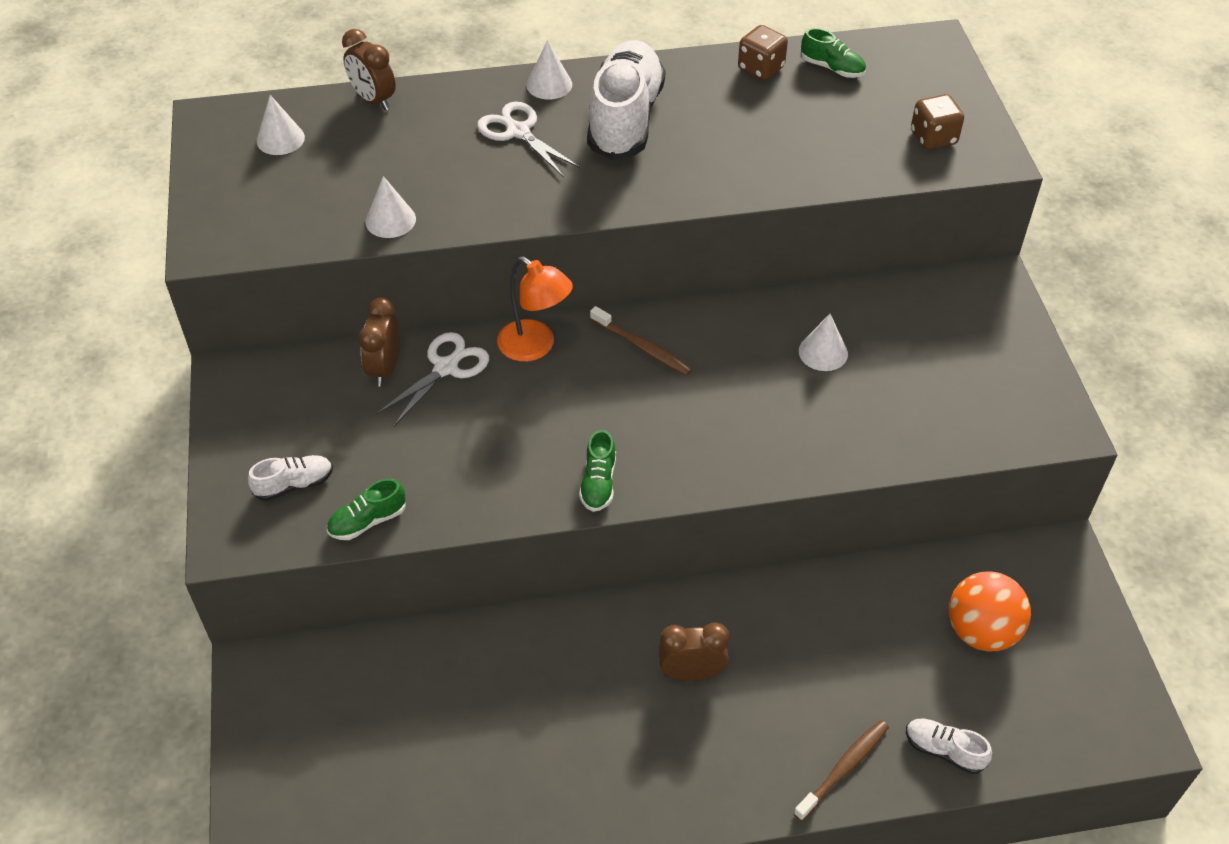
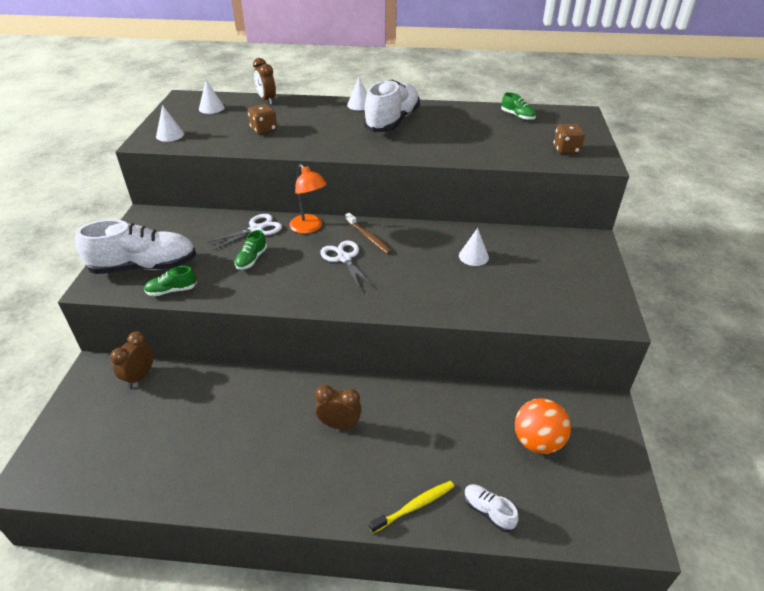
camera: 15 degrees right, 10 degrees down
white shoe [248,455,333,501] -> white shoe [75,219,196,274], size x2.22
brown clock [358,298,400,387] -> brown clock moved to [110,331,154,388]
white cone [365,176,416,238] -> white cone moved to [156,105,184,142]
white scissors [477,102,581,177] -> white scissors moved to [320,241,374,290]
green shoe [579,430,616,512] -> green shoe moved to [235,230,267,270]
brown dice [738,25,788,80] -> brown dice moved to [248,104,277,134]
brown toothbrush [793,720,889,821] -> yellow toothbrush [369,481,454,533]

